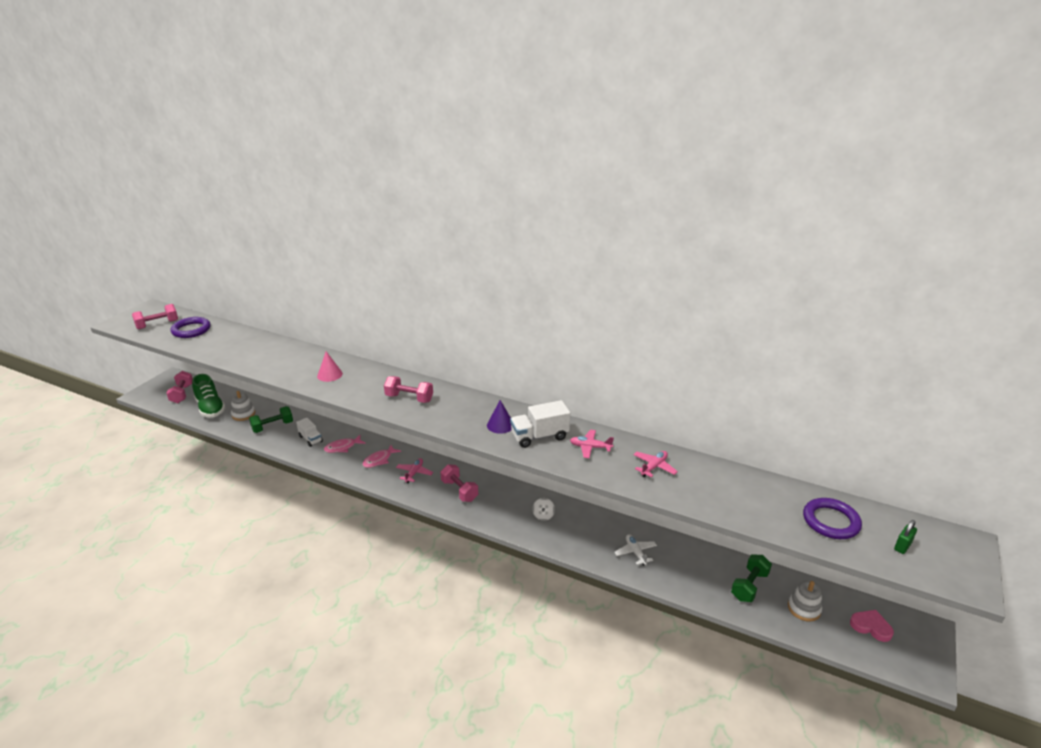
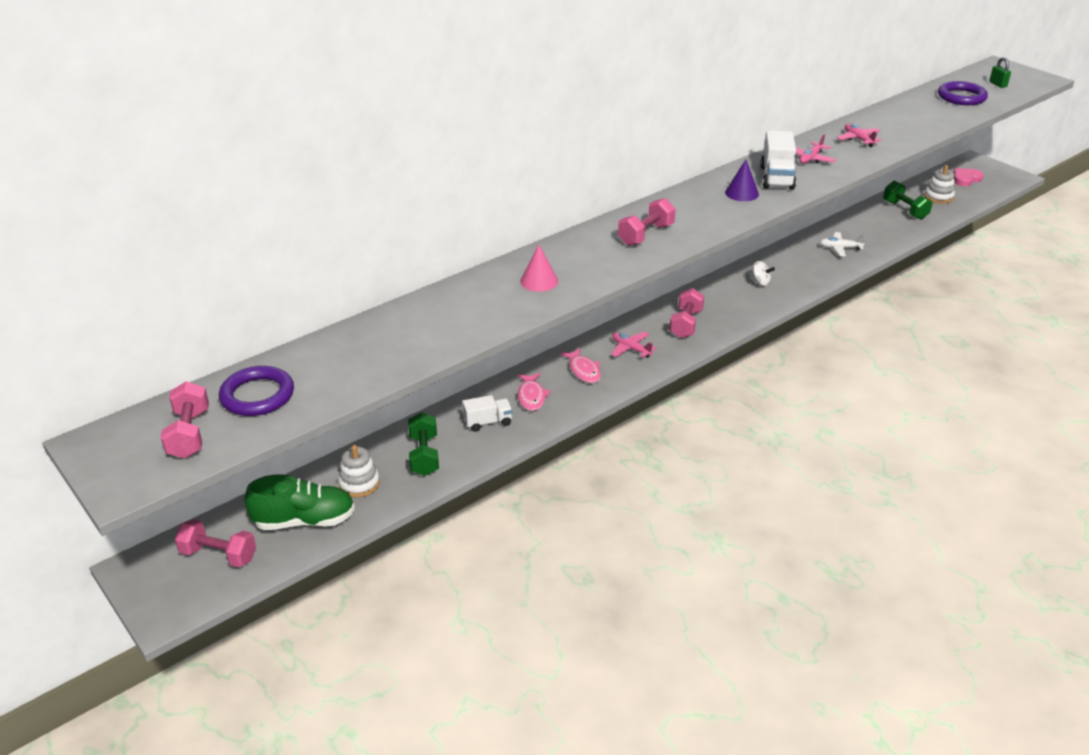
camera: 65 degrees left, 5 degrees up
pink dumbbell [440,464,478,502] -> pink dumbbell turned 60 degrees counterclockwise [669,288,704,338]

